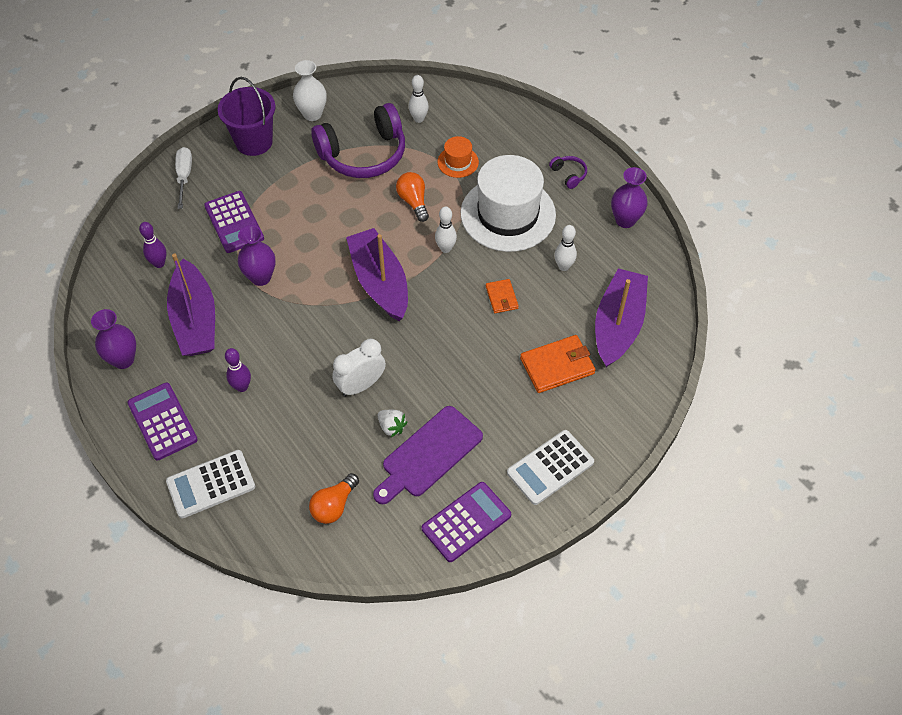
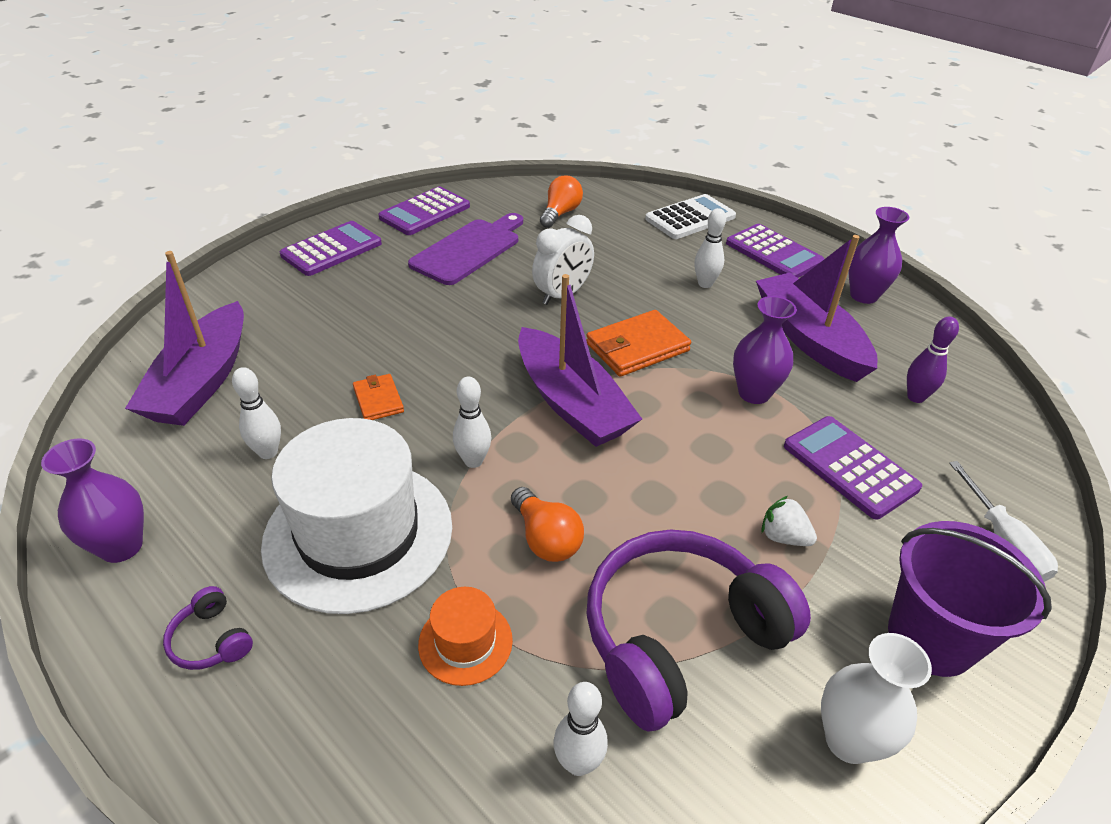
camera: 170 degrees right, 15 degrees down
purple bowling pin [225,348,251,392] -> white bowling pin [694,208,726,288]
white strawberry [378,410,407,437] -> white strawberry moved to [761,496,817,546]
white calculator [507,430,594,505] -> purple calculator [280,221,382,276]
orange wallet [520,335,596,393] -> orange wallet moved to [586,310,691,377]

